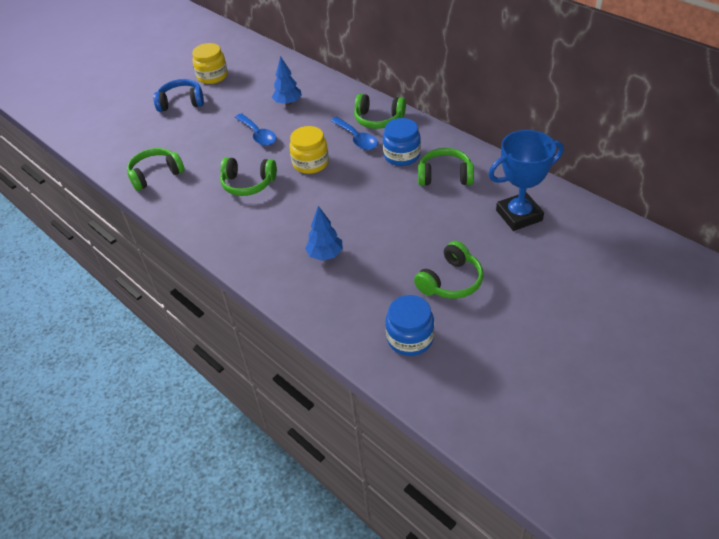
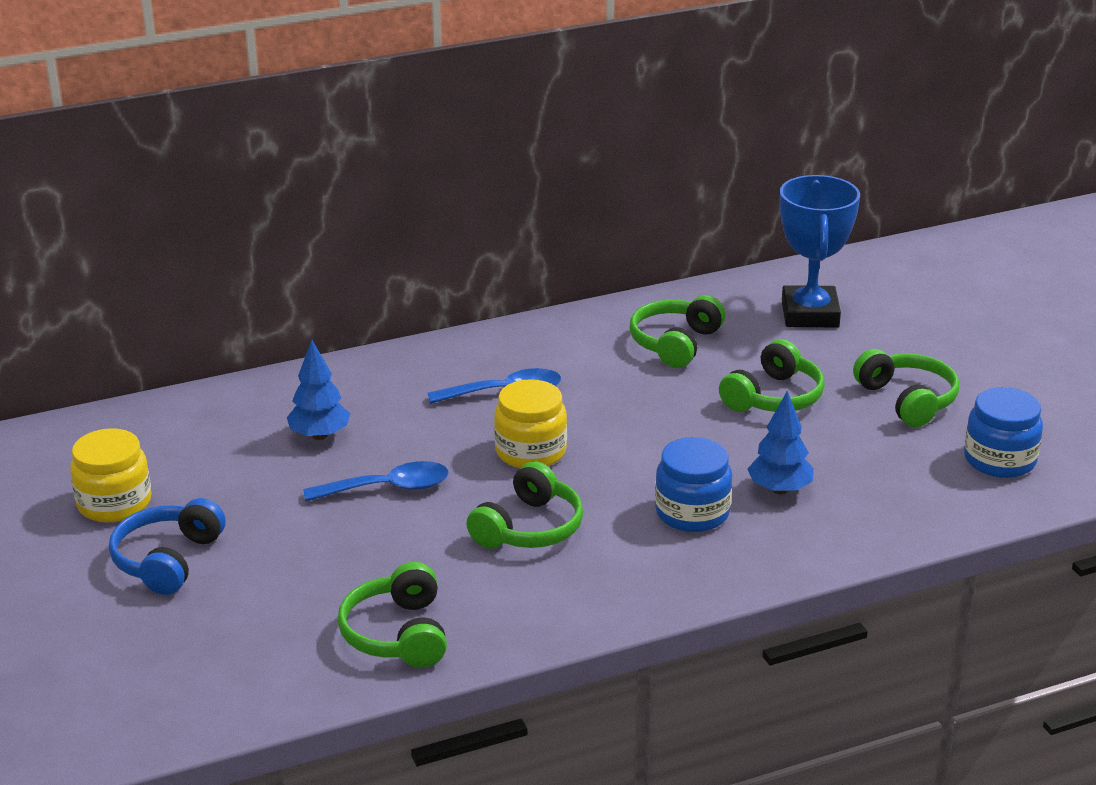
camera: 70 degrees left, 15 degrees down
green headphones [354,94,406,129] -> green headphones moved to [719,339,825,412]
blue jar [383,118,421,166] -> blue jar moved to [655,437,732,532]

